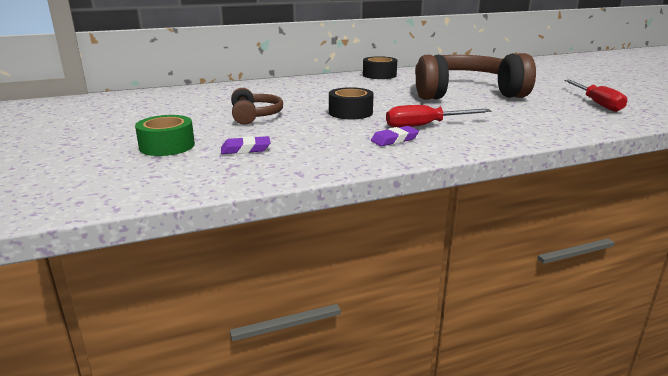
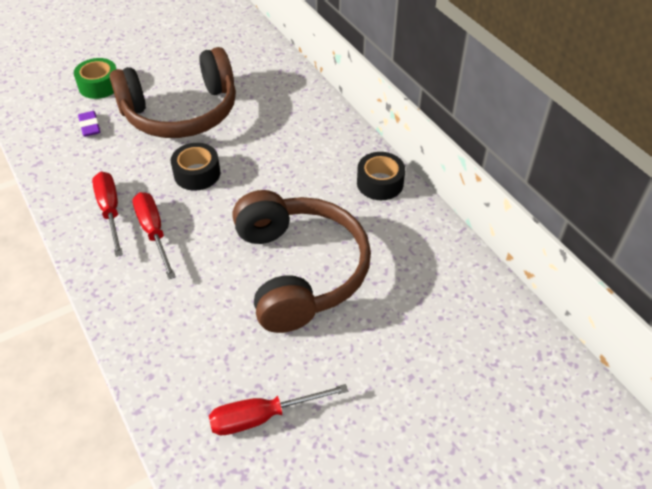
camera: 80 degrees right, 25 degrees up
brown headphones [231,88,283,125] -> brown headphones [110,47,236,138], size x2.12
purple eraser [371,126,419,146] -> red screwdriver [92,172,123,257]

